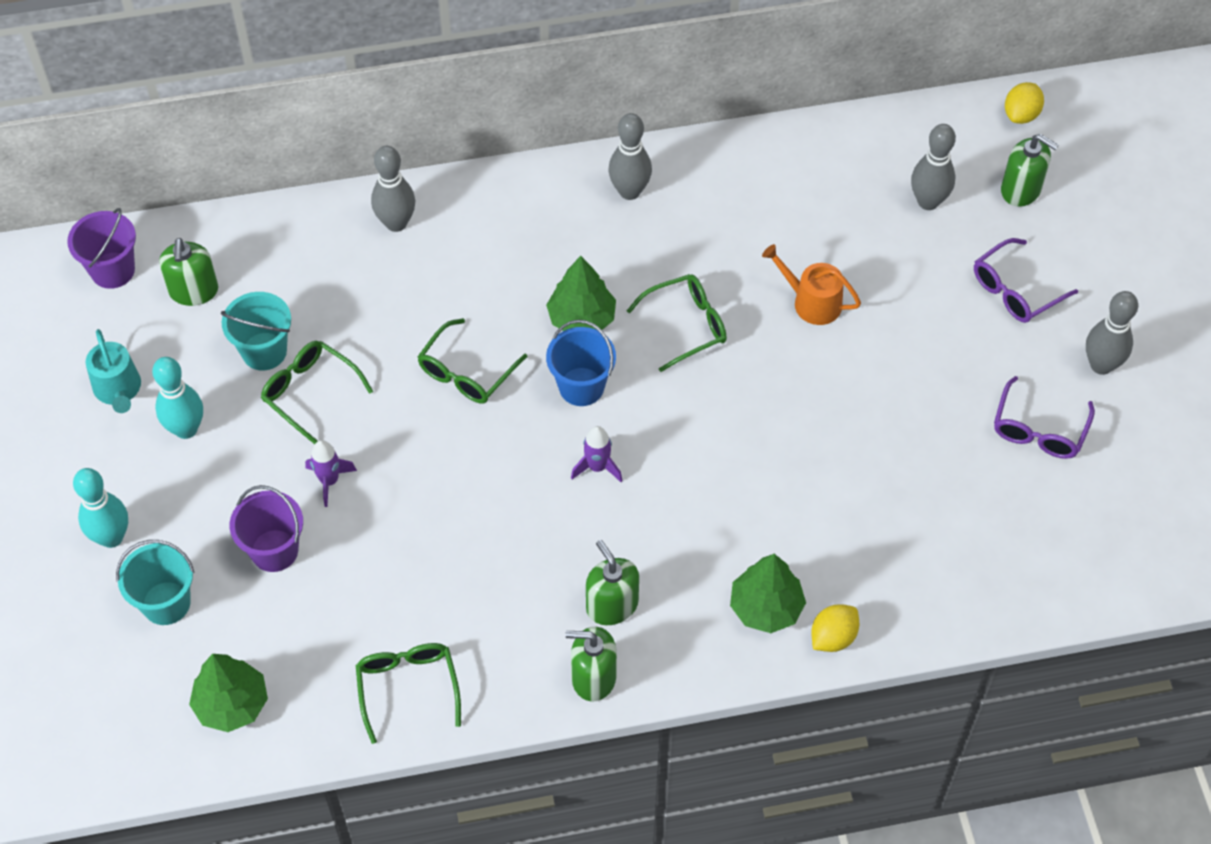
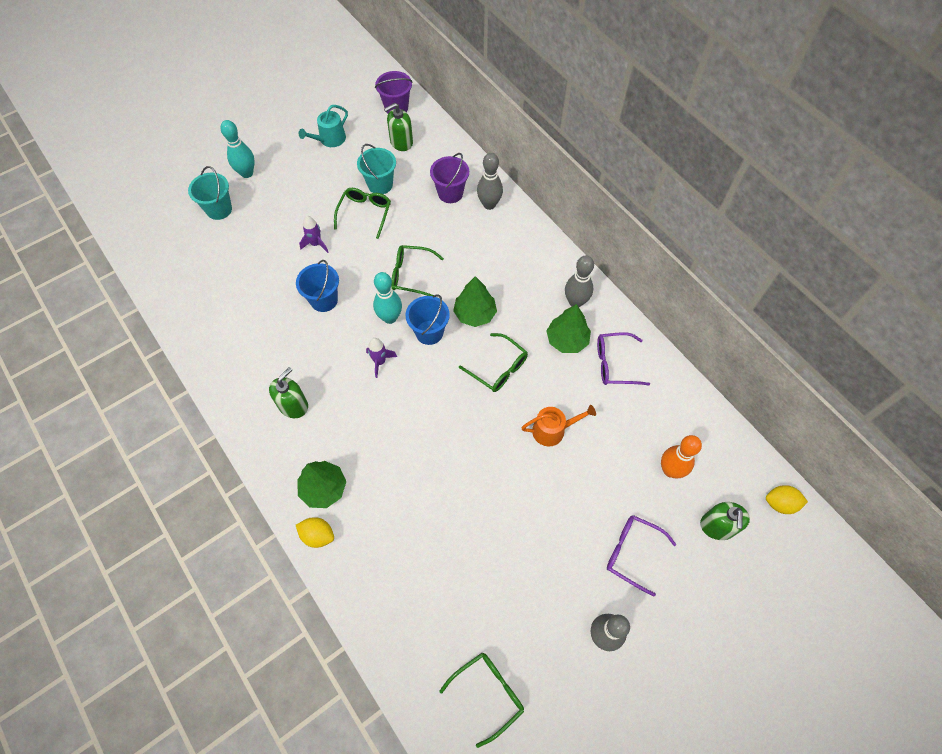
camera: 65 degrees right, 5 degrees up
turquoise bowling pin [152,357,203,439] -> turquoise bowling pin moved to [373,272,402,324]
green tree [189,654,268,732] -> green tree moved to [546,304,591,353]
purple bucket [230,485,303,572] -> purple bucket moved to [430,153,469,203]
green glasses [356,643,461,744] -> green glasses moved to [439,653,524,748]
green soap dispenser [566,627,617,701] -> none
orange watering can [762,244,861,325] -> orange watering can turned 75 degrees clockwise [521,405,596,446]
grey bowling pin [911,124,956,210] -> orange bowling pin [661,435,702,478]
purple glasses [994,376,1095,459] -> purple glasses moved to [597,332,650,386]
none -> blue bucket [296,260,339,312]

